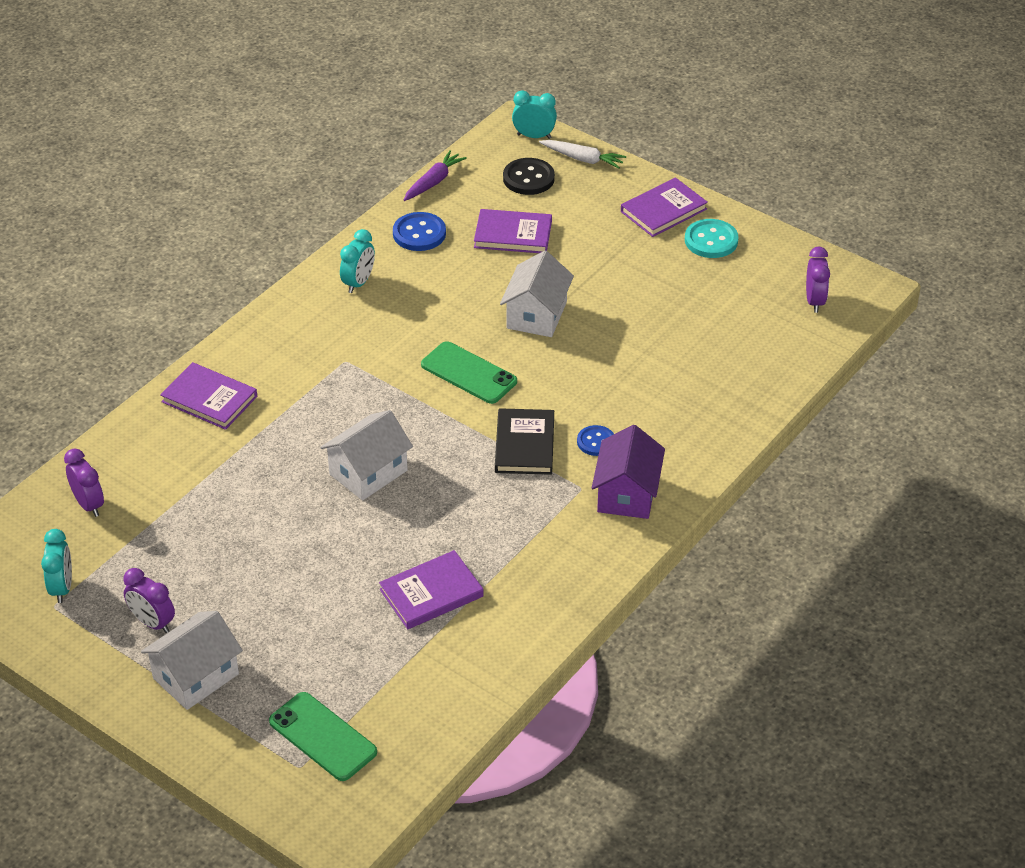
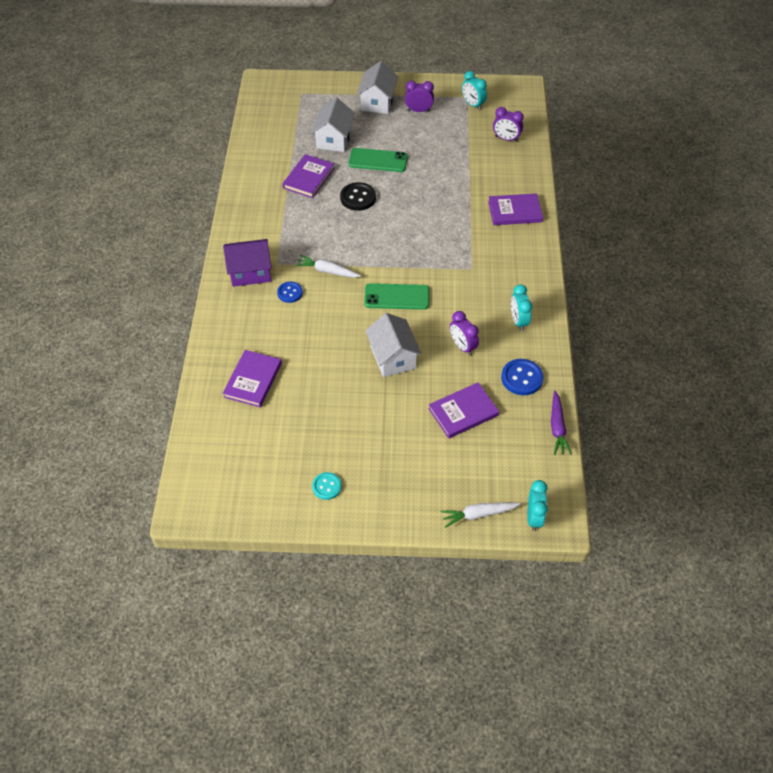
camera: 145 degrees right, 10 degrees up
green phone [269,692,377,781] -> green phone moved to [349,148,408,172]
white house [320,410,413,501] -> white house moved to [311,98,355,152]
black book [495,408,554,475] -> white carrot [296,255,361,278]
black button [503,158,555,195] -> black button moved to [340,182,376,211]
turquoise clock [512,90,557,139] -> turquoise clock turned 60 degrees counterclockwise [528,480,548,531]
purple house [592,425,665,519] -> purple house turned 75 degrees counterclockwise [223,239,271,287]
purple book [621,177,708,237] -> purple book moved to [223,350,282,408]
turquoise button [685,219,739,258] -> turquoise button [312,472,342,500], size x0.65
purple clock [806,247,830,313] -> purple clock moved to [450,311,479,356]

